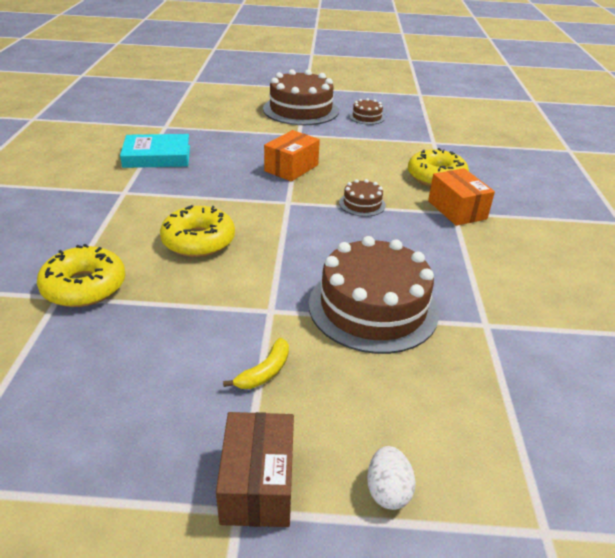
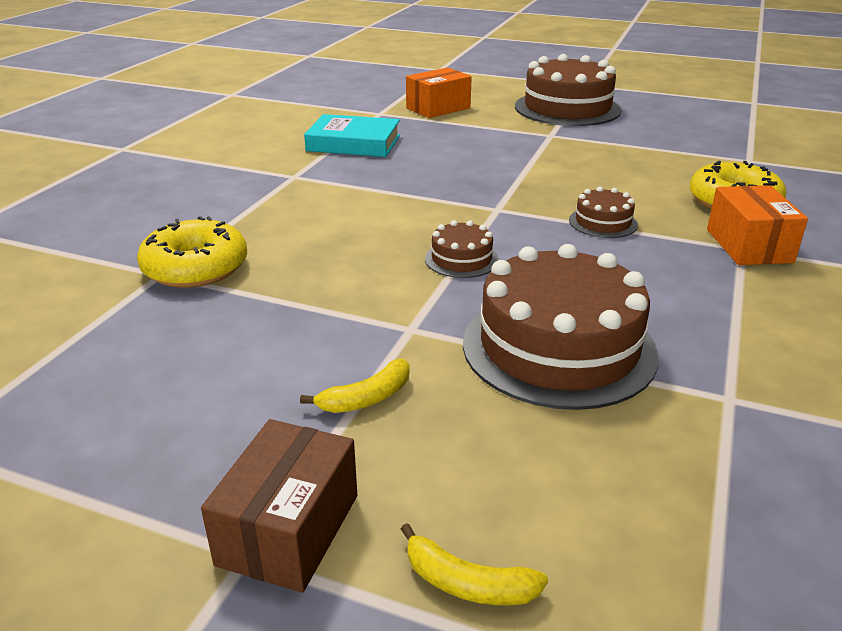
camera: 20 degrees right, 5 degrees down
yellow donut [160,205,235,257] -> none
orange box [264,130,320,181] -> orange box moved to [406,67,472,118]
brown cake [349,98,385,125] -> brown cake moved to [425,220,499,278]
white egg [367,446,416,510] -> yellow banana [401,523,548,605]

